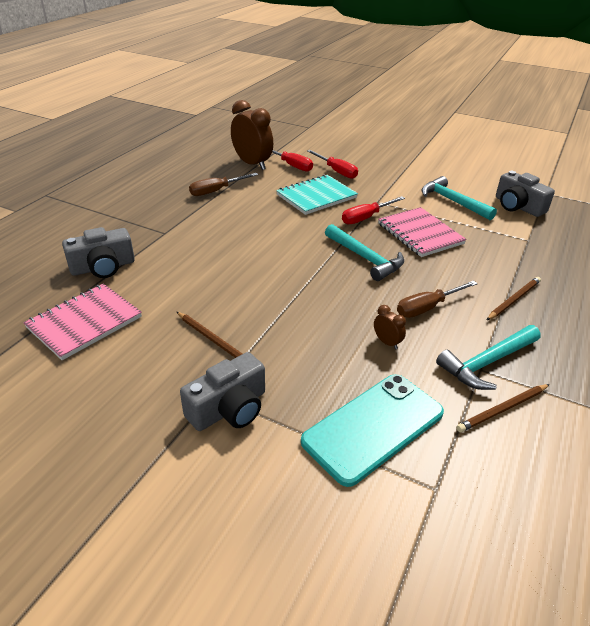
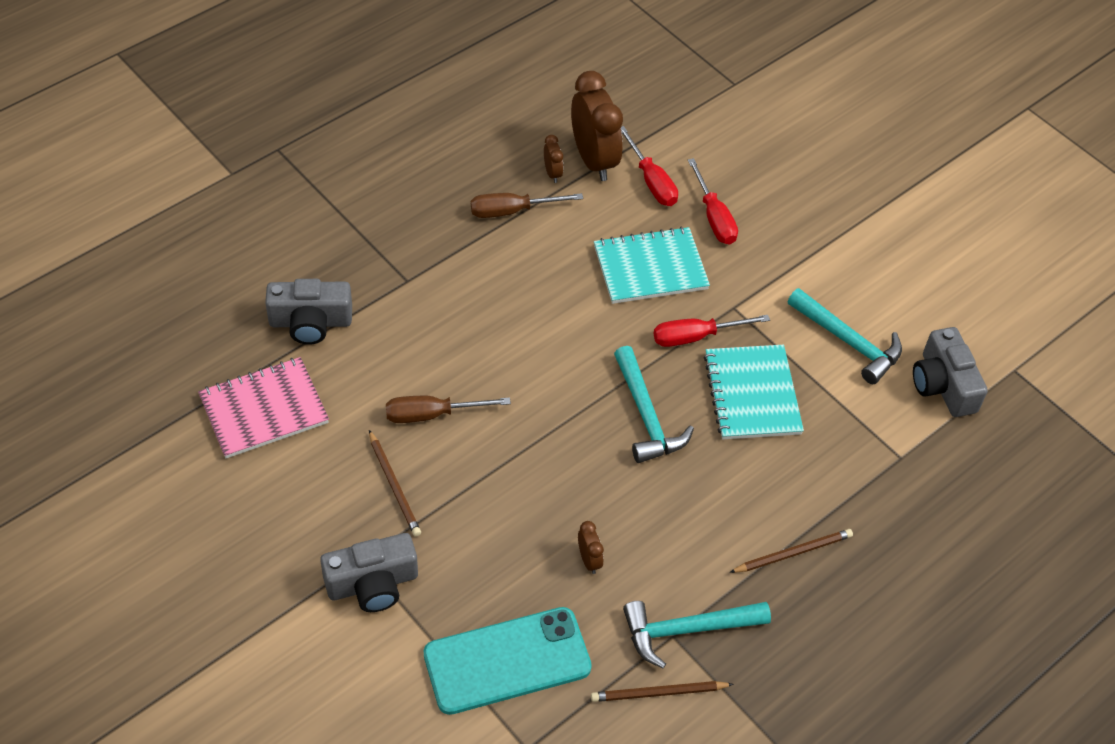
camera: 20 degrees right, 15 degrees up
pink notebook [378,207,467,257] -> turquoise notebook [704,345,804,439]
brown screwdriver [397,280,478,318] -> brown screwdriver moved to [386,396,511,423]
turquoise hammer [422,176,497,220] -> turquoise hammer turned 150 degrees clockwise [788,288,902,384]
none -> brown clock [544,135,563,183]

